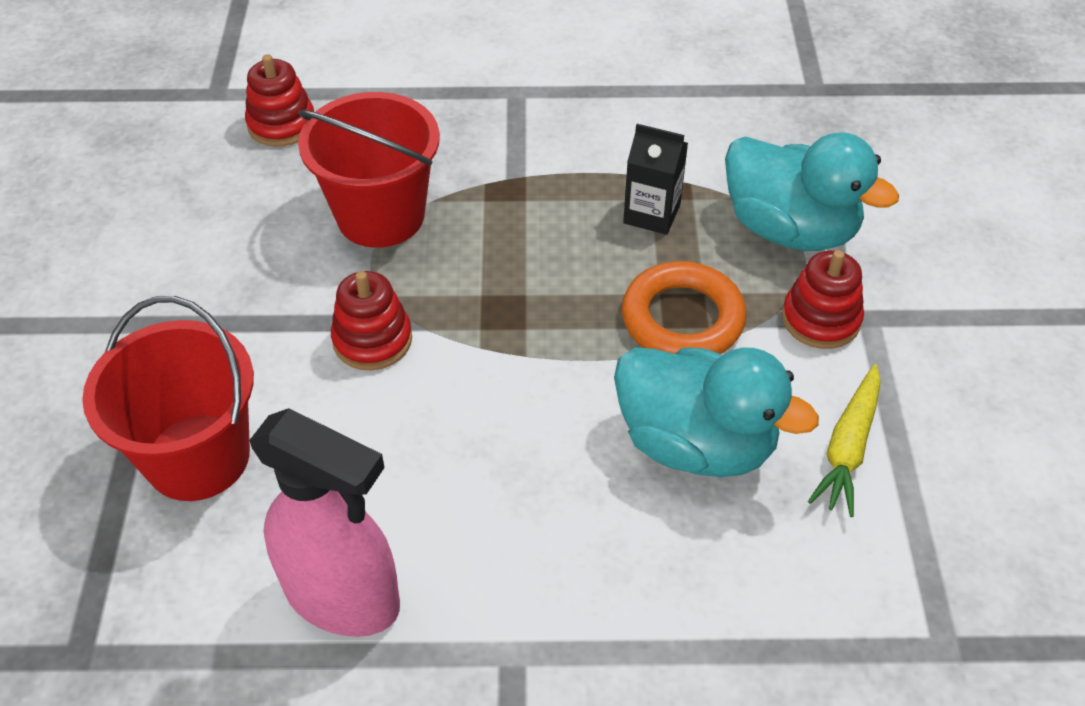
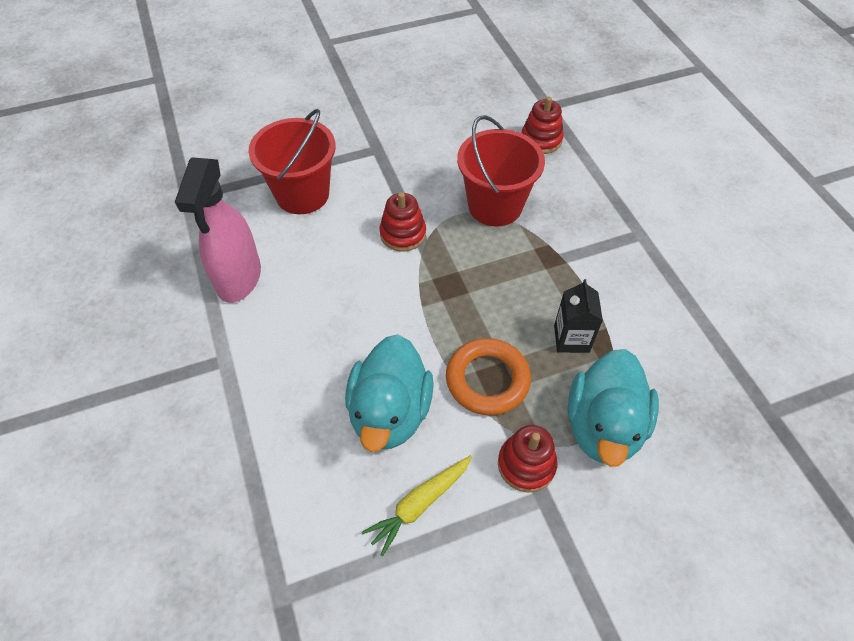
camera: 70 degrees right, 5 degrees up
yellow carrot [808,364,881,517] -> yellow carrot turned 45 degrees counterclockwise [362,455,472,557]

